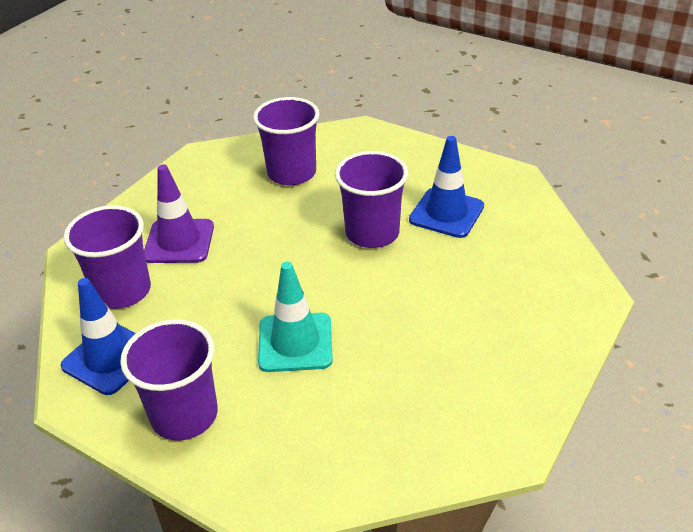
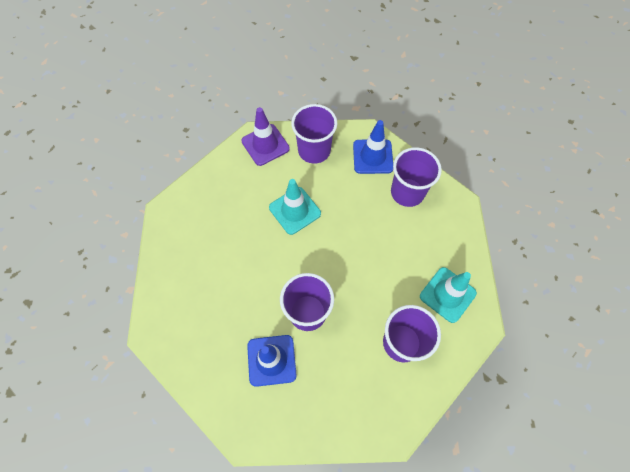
camera: 145 degrees right, 25 degrees up
purple traffic cone [144,164,214,263] -> purple traffic cone moved to [242,107,290,166]
none -> turquoise traffic cone [420,267,477,323]

